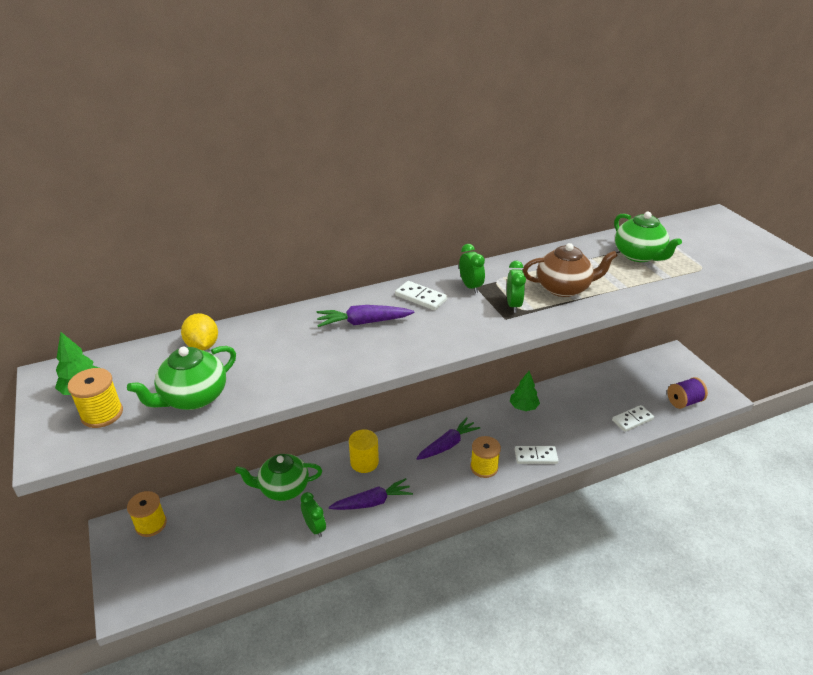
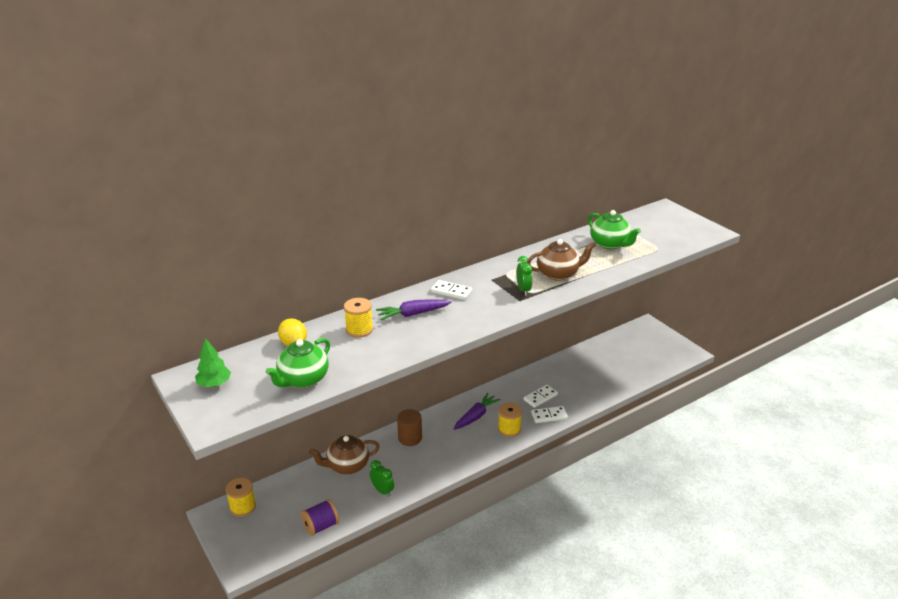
camera: 10 degrees left, 5 degrees down
yellow spool [68,368,123,428] -> yellow spool moved to [344,298,373,338]
green teapot [235,454,322,501] -> brown teapot [309,435,380,474]
purple carrot [329,478,413,510] -> none
yellow cylinder [349,429,379,473] -> brown cylinder [397,409,422,446]
green clock [459,244,485,293] -> none
green tree [510,371,540,411] -> none
white domino [612,405,654,432] -> white domino moved to [524,385,558,408]
purple spool [667,377,708,409] -> purple spool moved to [301,499,339,536]

